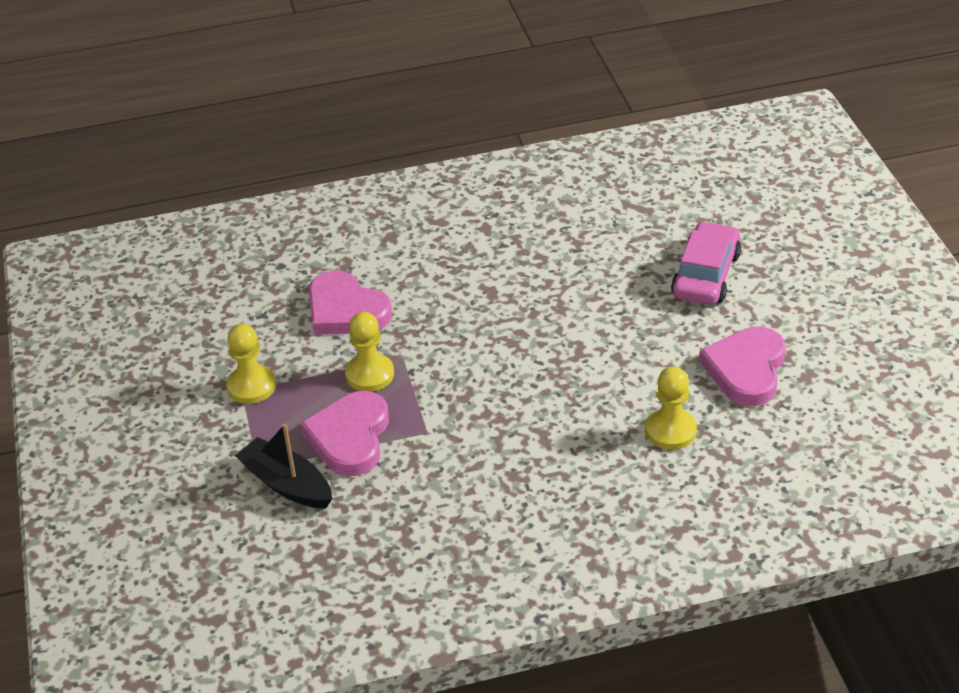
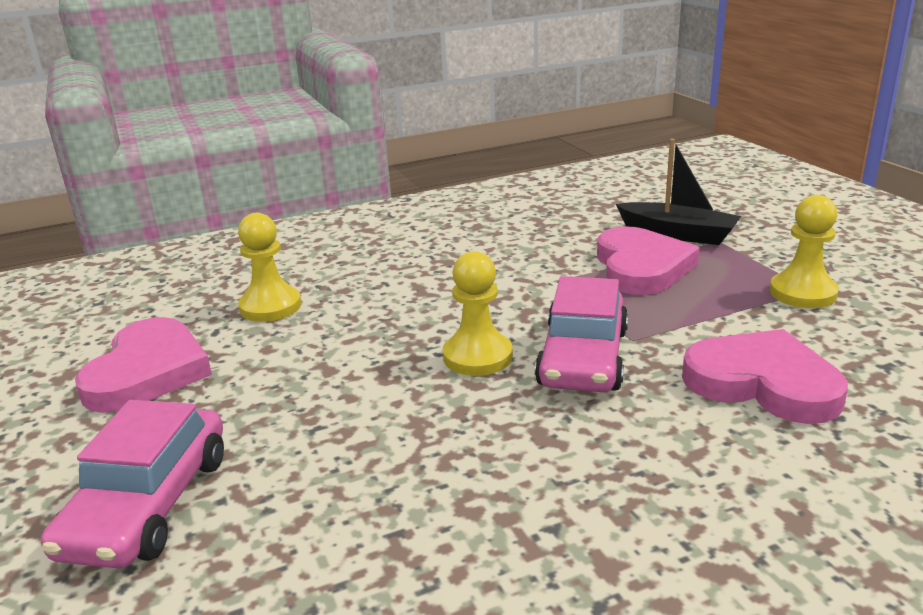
camera: 170 degrees right, 15 degrees down
yellow pawn [345,312,394,392] -> yellow pawn moved to [443,251,513,376]
none -> pink car [535,276,628,392]

